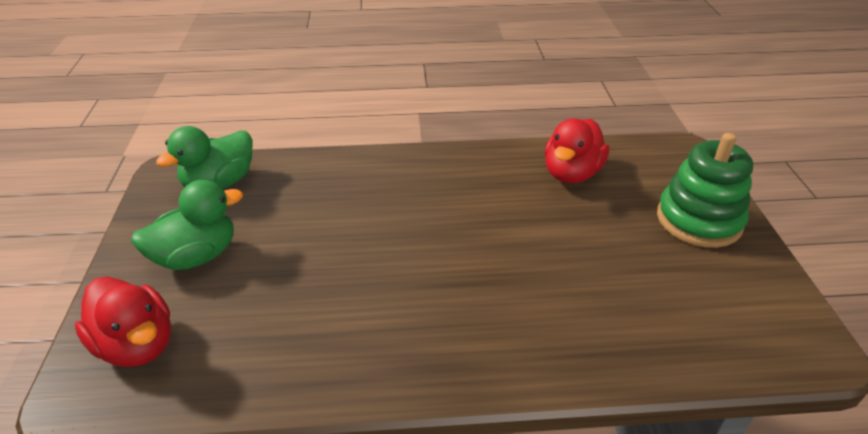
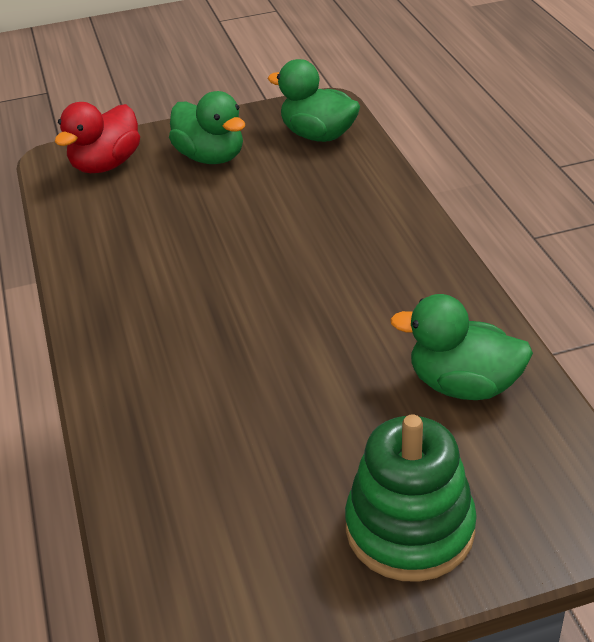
camera: 80 degrees right, 0 degrees up
red duck [545,118,609,183] -> green duck [390,294,533,400]

